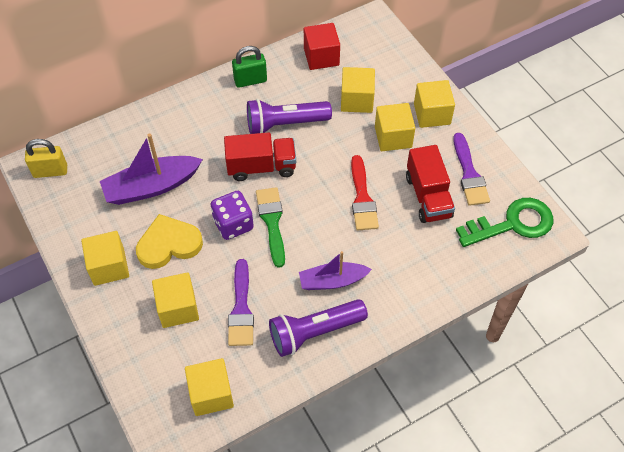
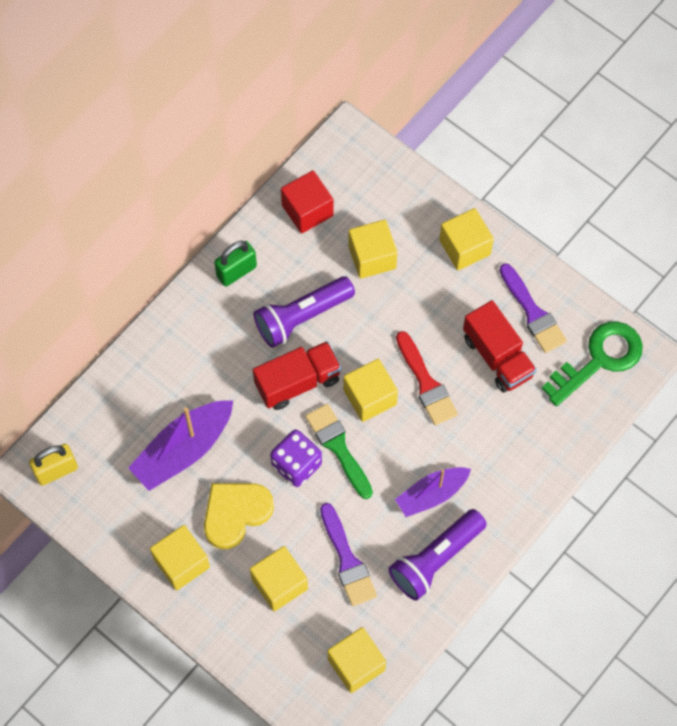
camera: 20 degrees left, 10 degrees up
yellow cube [375,103,415,151] -> yellow cube moved to [344,359,398,422]

